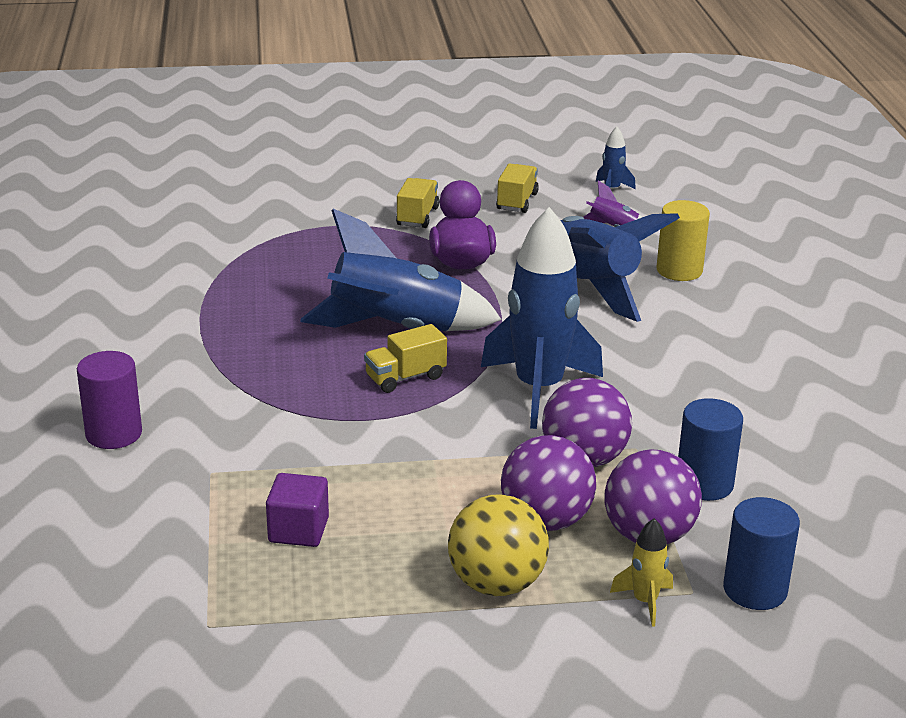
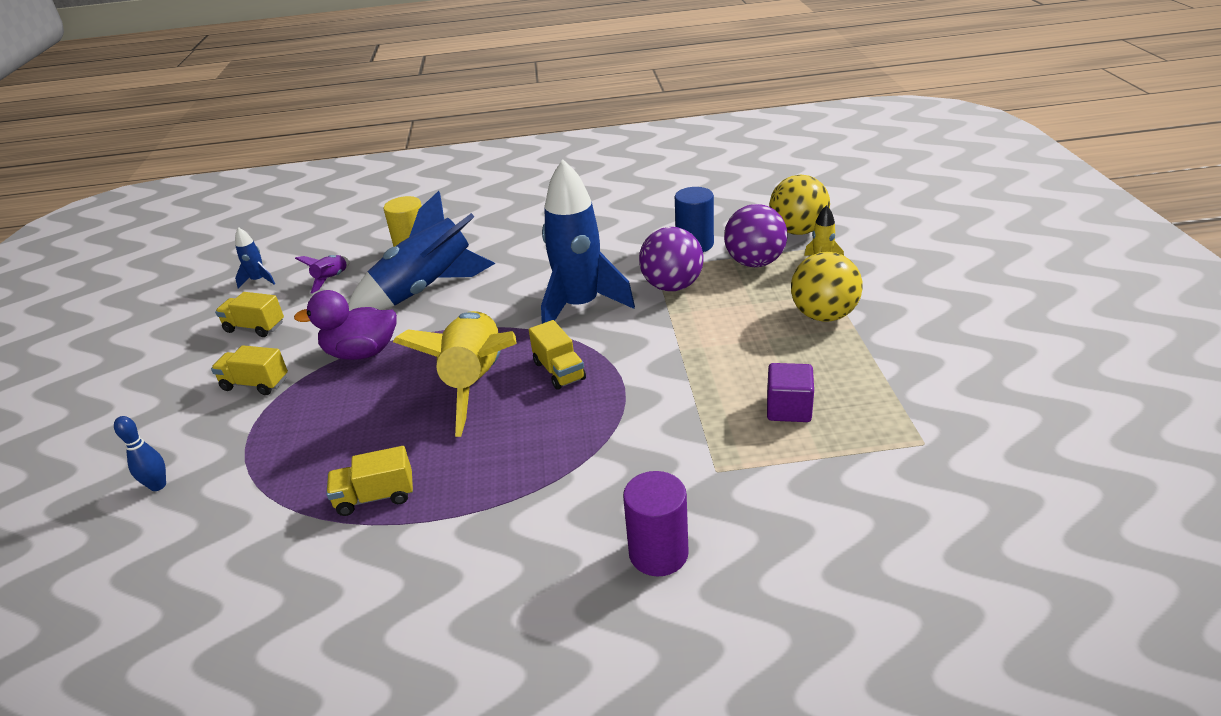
camera: 85 degrees left, 5 degrees up
blue rocket [300,209,502,331] -> yellow rocket [393,311,517,437]
purple ball [501,435,596,531] -> none
blue cylinder [723,497,800,610] -> yellow ball [769,174,830,235]
none -> blue bowling pin [114,416,166,491]
none -> yellow truck [326,446,413,516]

